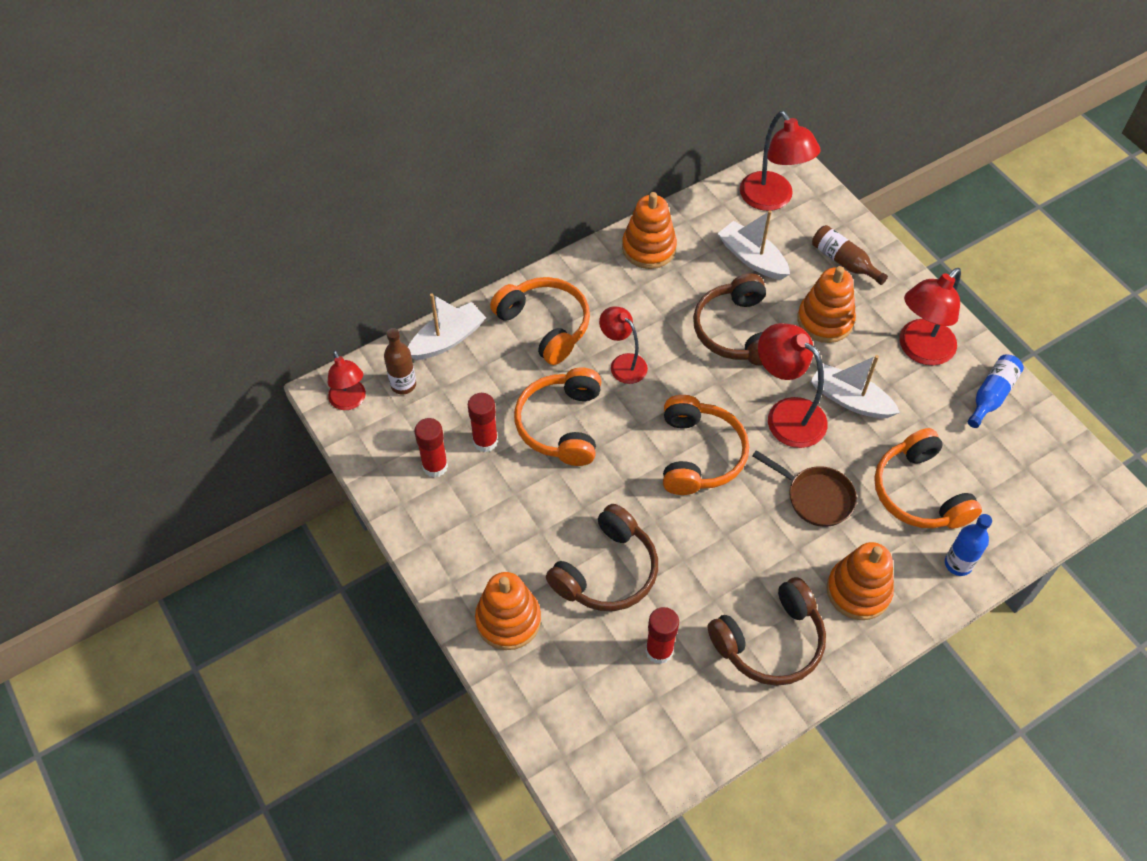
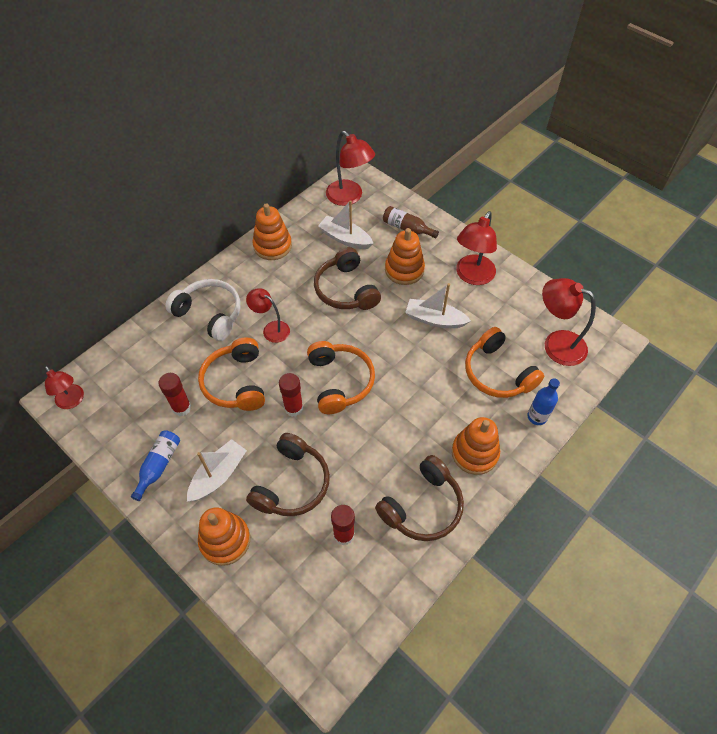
camera: 15 degrees left, 0 degrees up
brown bottle [384,328,416,395] -> none
white boat [408,294,486,360] -> white boat moved to [187,439,247,502]
red glue stick [415,418,448,478] -> red glue stick moved to [279,373,303,417]
orange headphones [490,277,590,365] -> white headphones [165,279,241,341]
brown pan [752,450,857,527] -> none
red lamp [758,323,828,448] -> red lamp moved to [542,278,596,366]
blue bottle [968,354,1024,428] -> blue bottle moved to [131,430,180,501]

